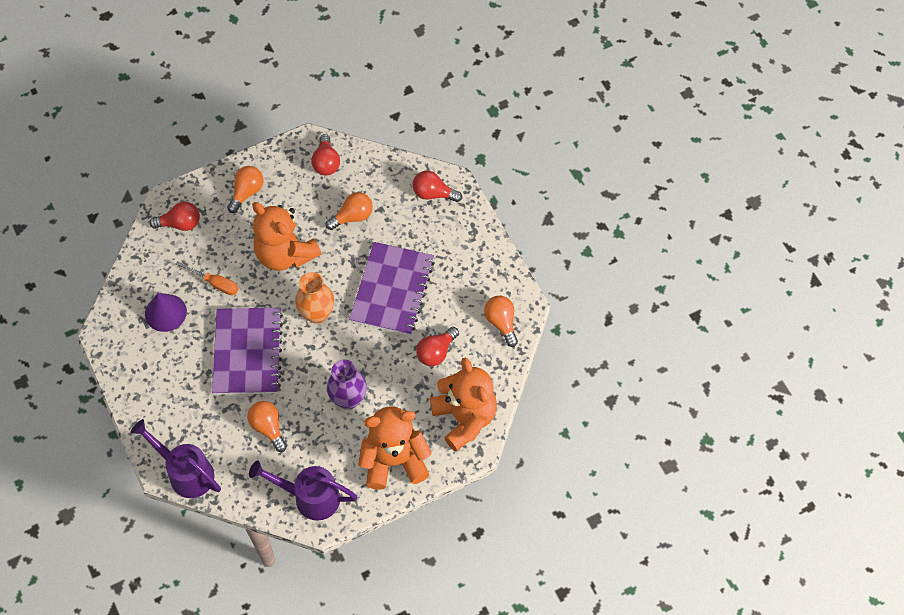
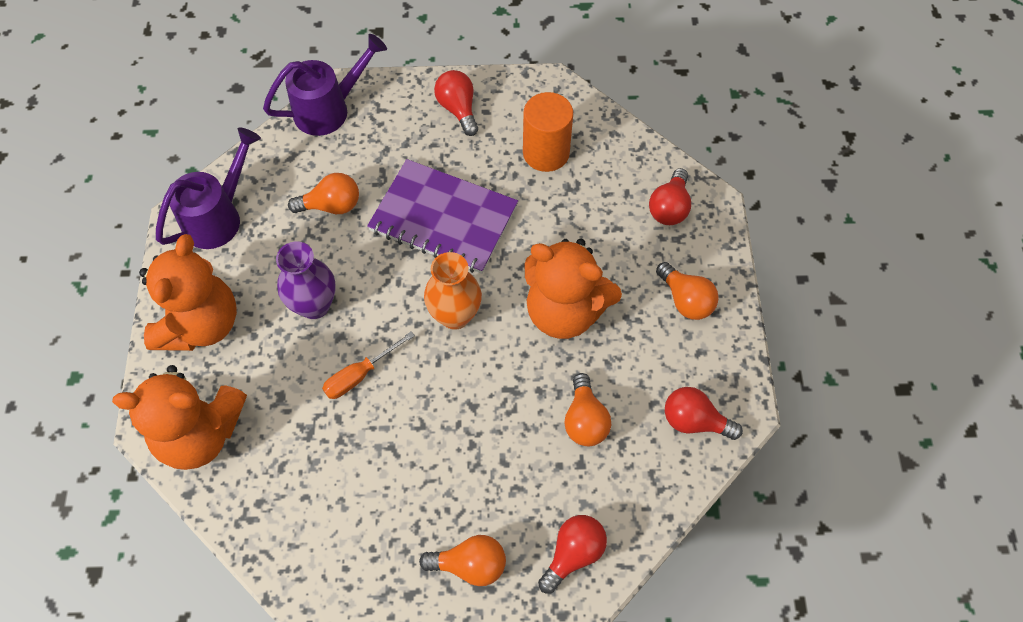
camera: 115 degrees right, 0 degrees up
purple cone [145,293,187,332] -> orange cylinder [523,92,573,172]
orange screwdriver [175,261,239,295] -> orange screwdriver moved to [322,331,415,399]
orange teddy bear [252,202,322,271] -> orange teddy bear turned 135 degrees counterclockwise [525,239,622,339]
purple notebook [349,242,435,336] -> none
red light bulb [416,327,459,366] -> red light bulb moved to [434,70,478,136]
orange light bulb [484,296,518,347] -> orange light bulb moved to [419,535,506,586]

